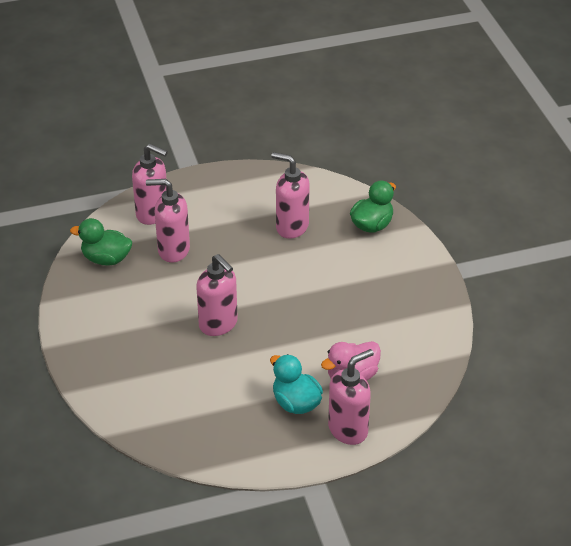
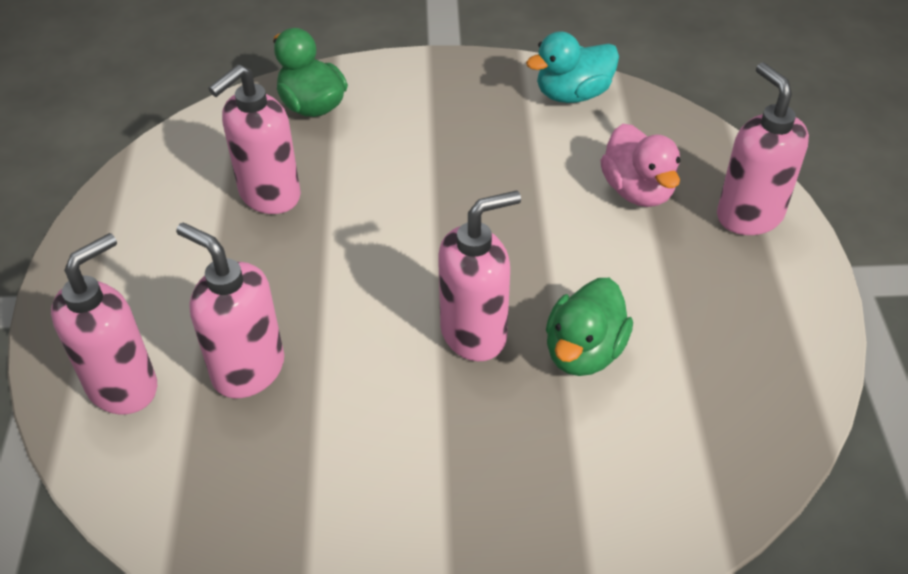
camera: 75 degrees left, 5 degrees up
green duck [70,218,132,266] -> green duck moved to [546,278,633,376]
pink soap dispenser [146,179,190,263] -> pink soap dispenser turned 105 degrees clockwise [176,223,284,398]
turquoise duck [270,354,323,414] -> turquoise duck moved to [526,31,619,103]

